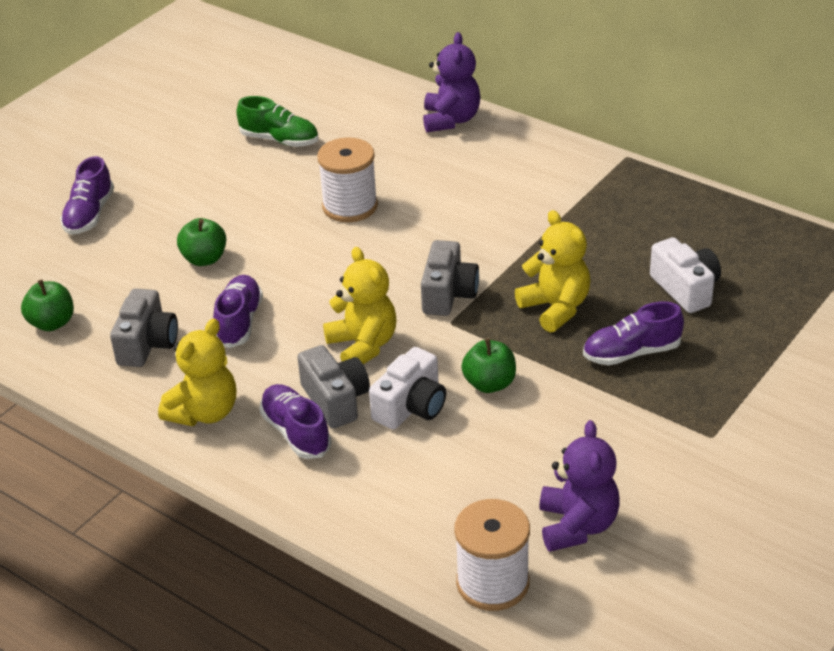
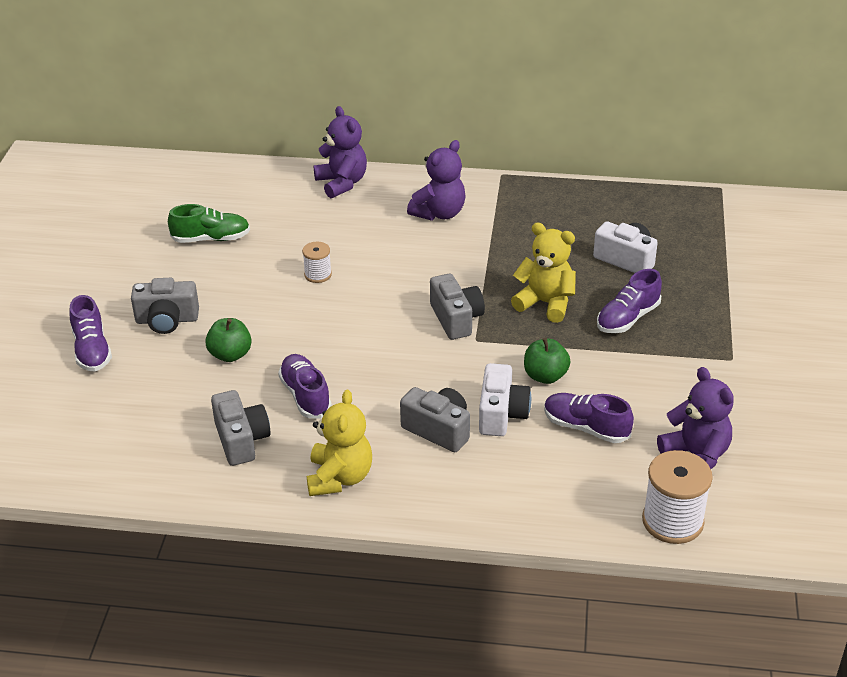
camera: 30 degrees left, 0 degrees up
green apple [21,279,74,331] -> none
purple shoe [260,384,332,459] -> purple shoe moved to [544,393,634,443]
white spool [317,137,378,222] -> white spool [302,241,332,283], size x0.55
yellow teddy bear [323,247,396,364] -> none
none -> grey camera [131,278,199,334]
none -> purple teddy bear [407,140,466,221]

